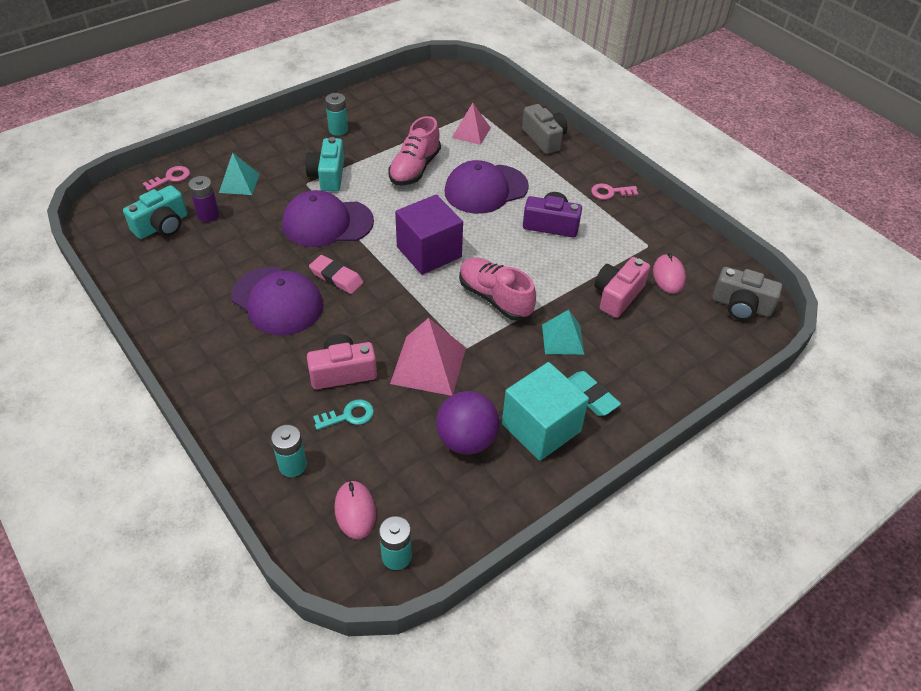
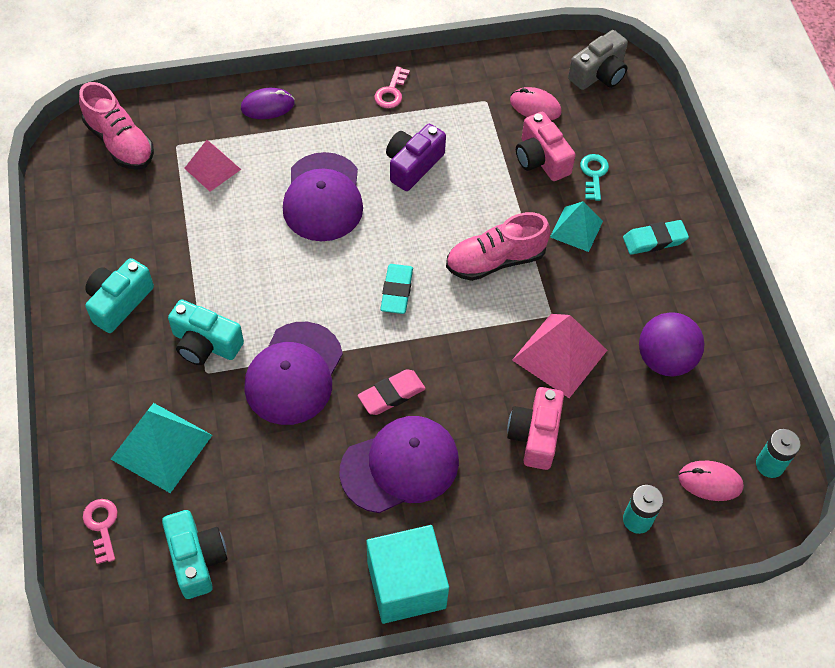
camera: 65 degrees left, 10 degrees up
purple battery [188,176,219,222] -> none
turquoise pyramid [219,153,260,195] -> turquoise pyramid [111,403,212,493], size x1.57
turquoise key [313,399,374,430] -> turquoise key moved to [580,154,609,201]
turquoise battery [325,93,348,136] -> turquoise camera [85,258,154,333]
pink shoe [389,116,441,185] -> pink shoe moved to [79,82,154,170]
purple cube [395,194,463,275] -> turquoise eraser [380,264,413,314]
turquoise cube [502,362,589,461] -> turquoise cube moved to [366,525,449,624]
grey camera [522,104,567,154] -> purple mouse [241,88,294,119]

